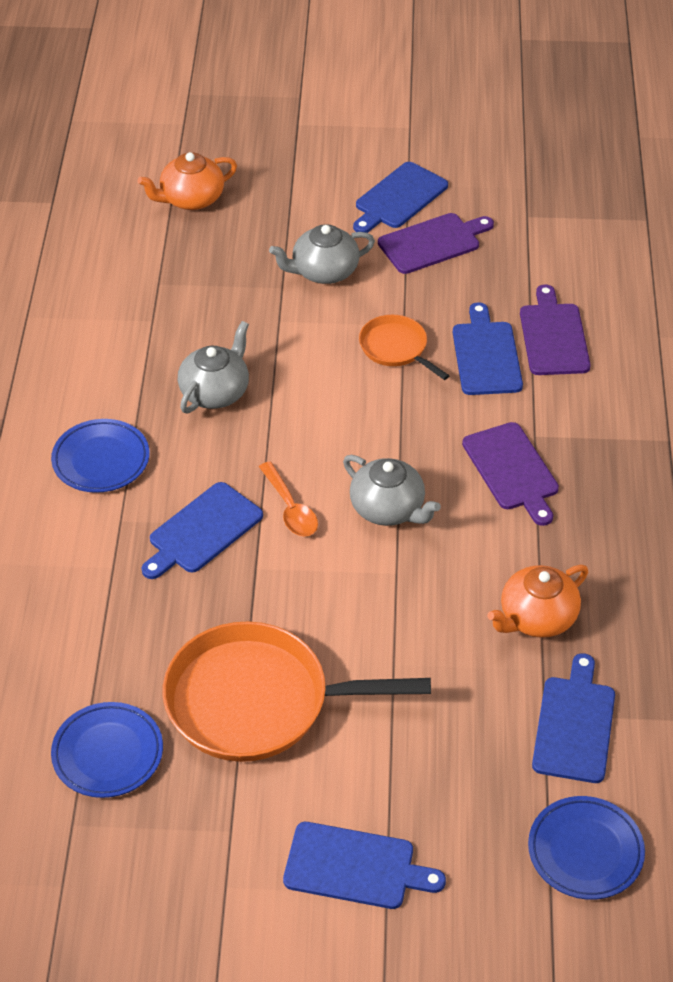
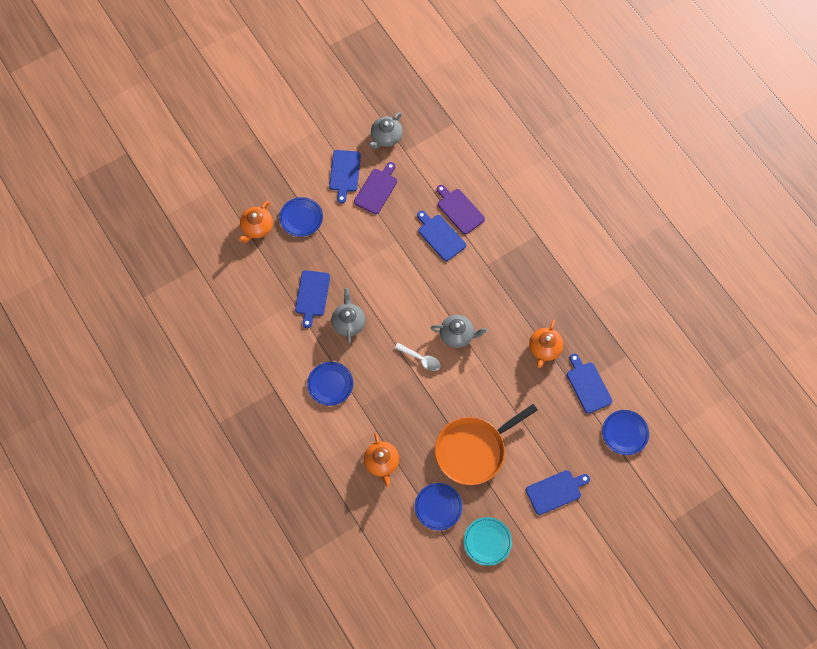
camera: 35 degrees left, 20 degrees up
blue cutting board [142,482,263,579] -> blue cutting board moved to [295,270,330,328]
orange spoon [259,462,318,537] -> white spoon [395,343,440,371]
grey teapot [269,224,375,284] -> grey teapot moved to [369,112,403,149]
orange pan [359,315,449,380] -> none
purple cutting board [462,422,559,526] -> none
none -> blue plate [279,197,323,237]
none -> orange teapot [364,433,399,486]
none -> turquoise plate [464,517,512,566]

